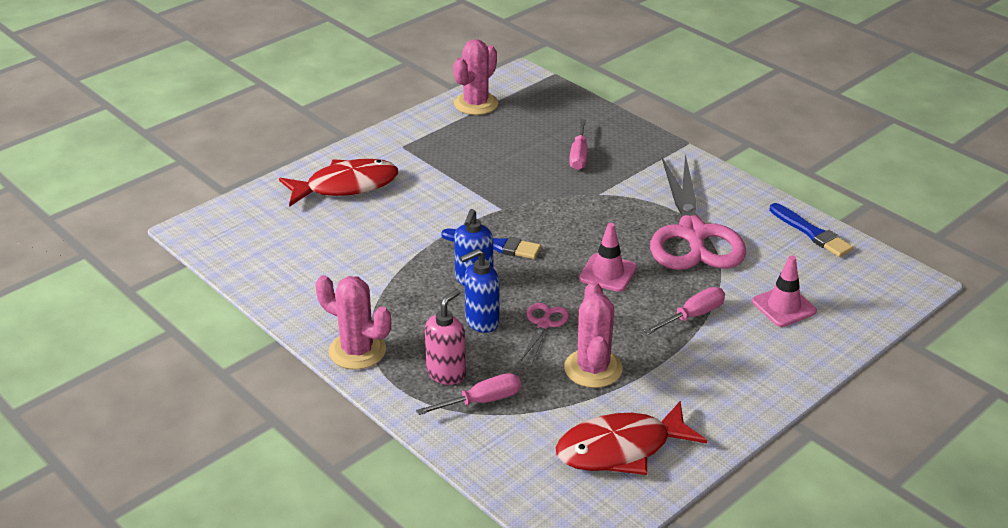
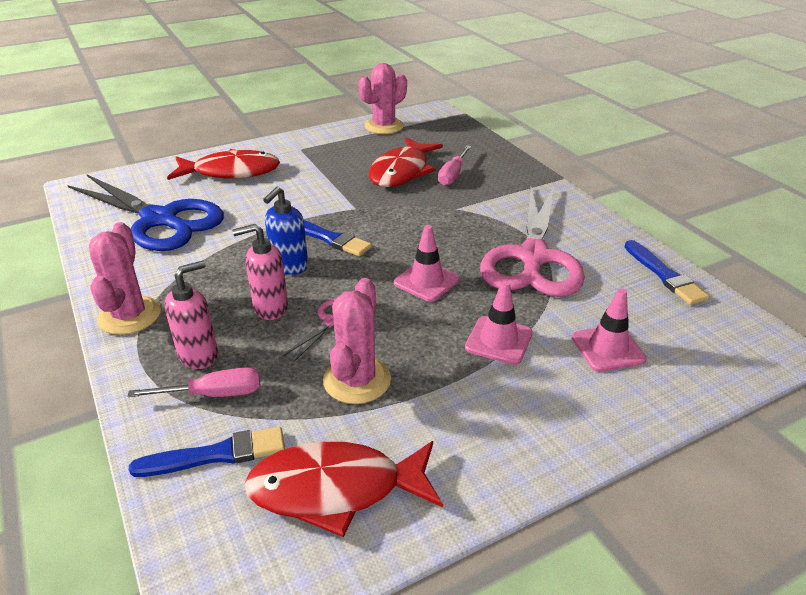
camera: 15 degrees right, 0 degrees up
pink cactus [316,275,391,370] -> pink cactus turned 45 degrees clockwise [89,222,161,335]
blue soap dispenser [460,249,500,333] -> pink soap dispenser [232,224,288,320]
pink screwdriver [644,287,725,335] -> pink traffic cone [465,281,533,365]
none -> blue scissors [67,175,224,251]
none -> blue brush [129,427,285,477]
none -> red fish [369,137,443,187]

